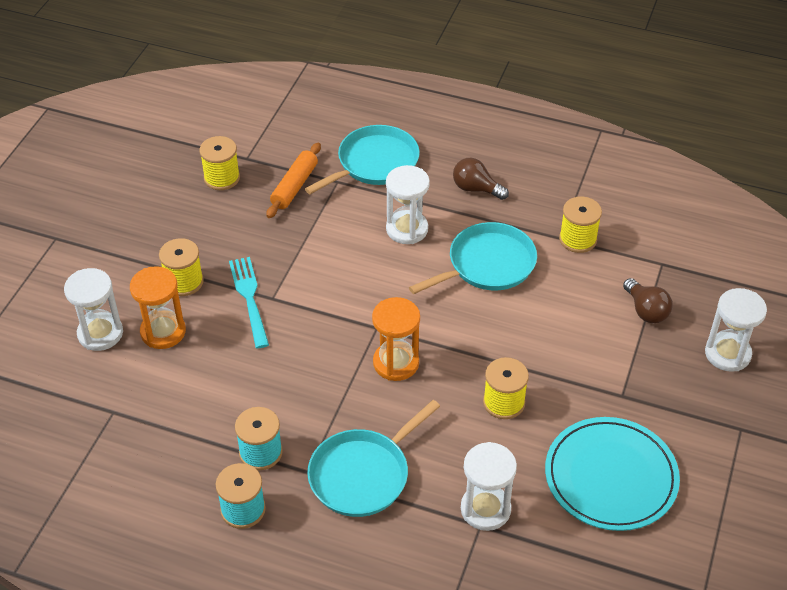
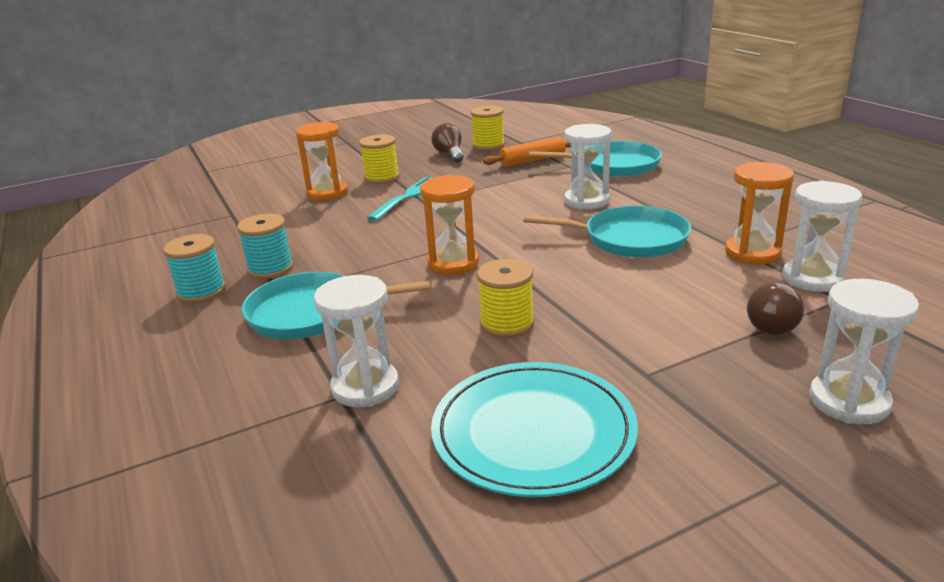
camera: 45 degrees right, 20 degrees down
white hourglass [64,268,123,351] -> white hourglass moved to [782,181,862,292]
brown light bulb [453,158,509,200] -> brown light bulb moved to [431,123,464,162]
yellow spool [559,197,602,253] -> orange hourglass [725,162,794,265]

